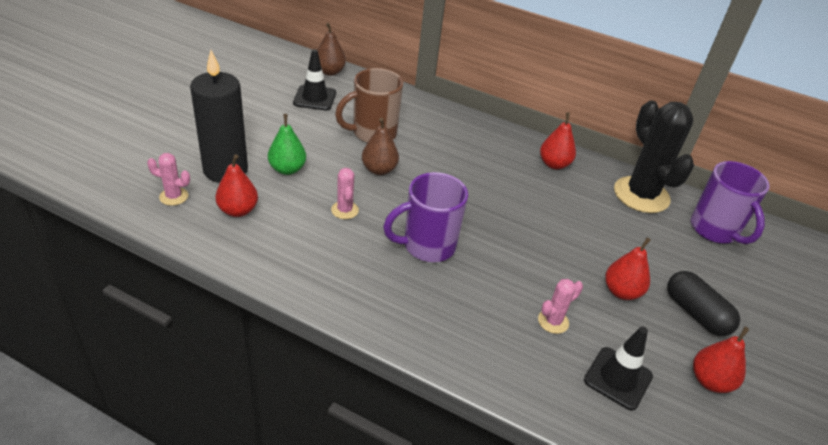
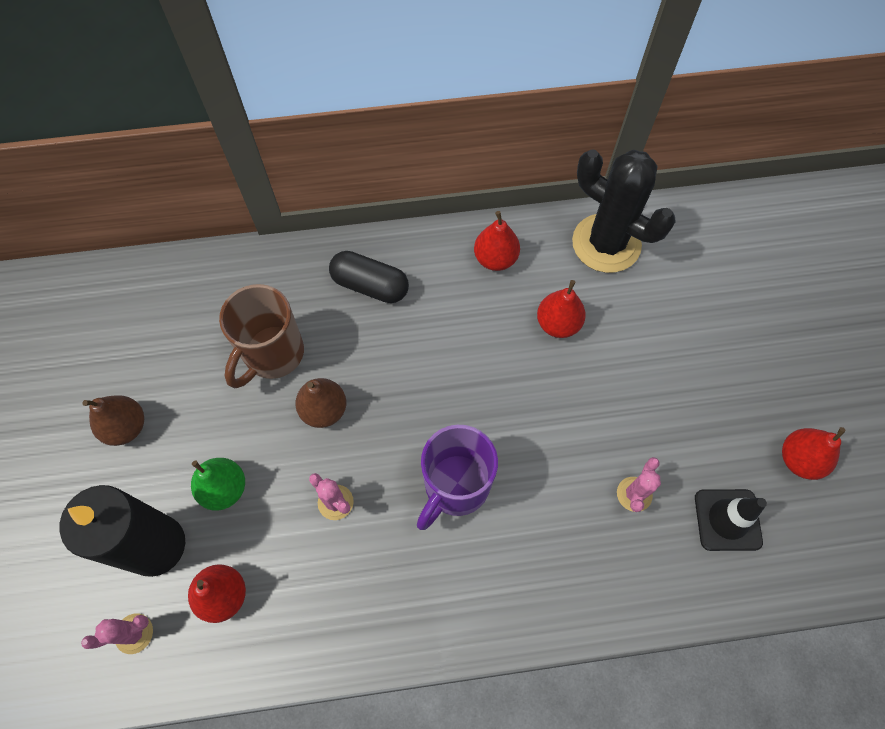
camera: 30 degrees left, 25 degrees up
black traffic cone [293,49,336,110] -> none
brown pear [317,23,346,76] -> brown pear moved to [82,395,144,446]
red pear [605,238,651,300] -> red pear moved to [537,280,586,338]
black capsule [667,271,740,336] -> black capsule moved to [329,251,409,303]
purple mug [690,161,770,244] -> none

